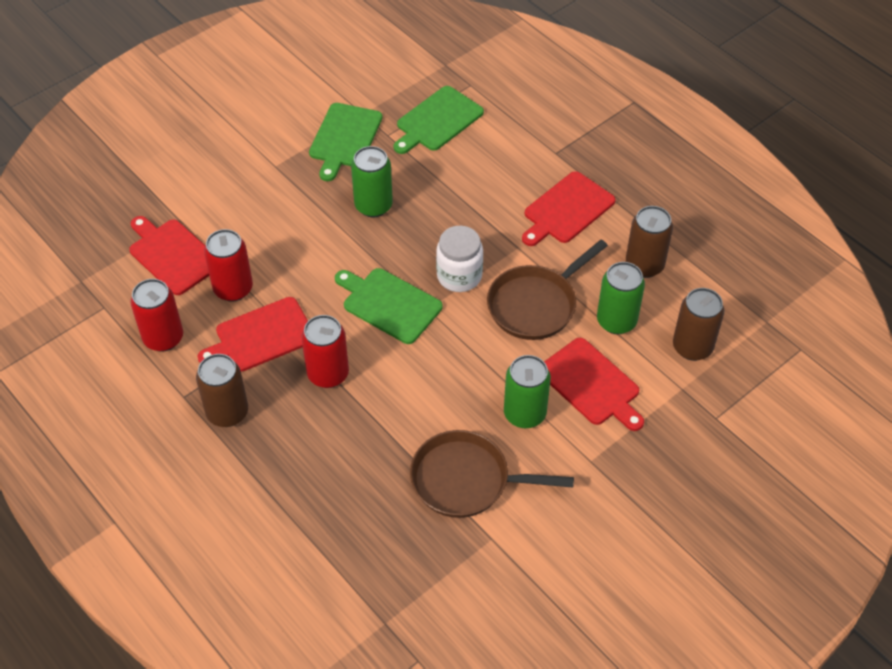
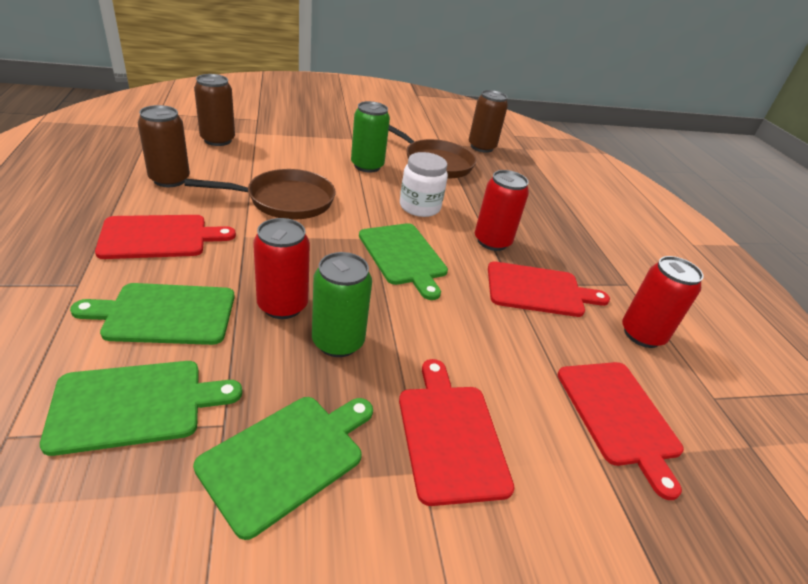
camera: 155 degrees left, 15 degrees down
brown can [196,354,248,427] -> brown can moved to [469,90,508,153]
red can [204,229,253,302] -> red can moved to [253,218,310,319]
white jar [436,226,483,292] -> white jar moved to [400,152,448,217]
red cutting board [544,338,644,431] -> red cutting board moved to [399,359,515,506]
green can [597,262,645,334] -> none
none -> green cutting board [70,283,235,345]

